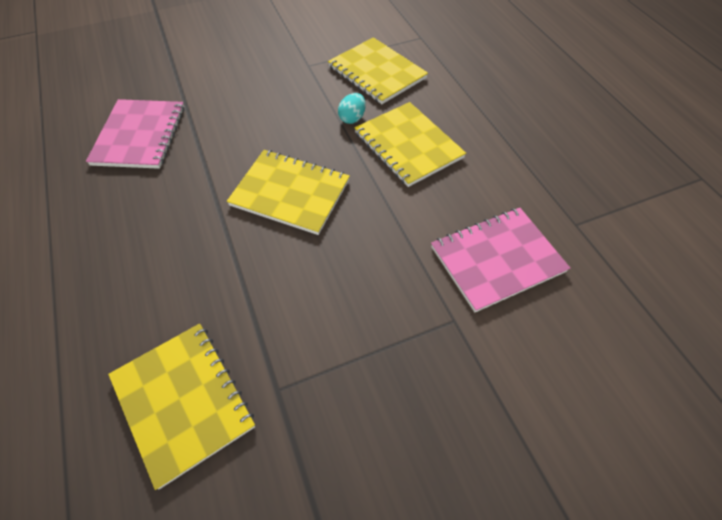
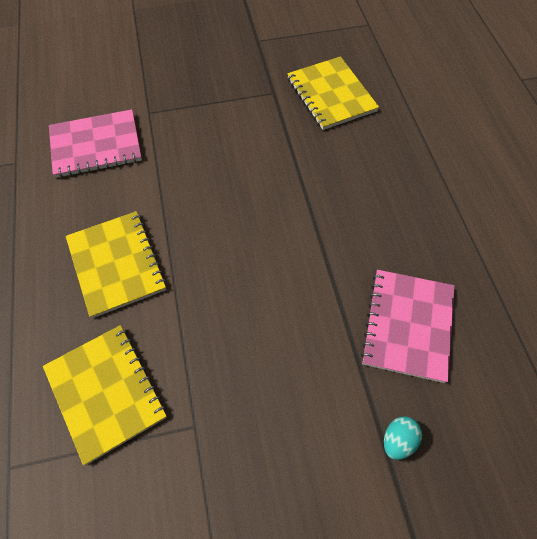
camera: 170 degrees left, 5 degrees up
yellow notebook [227,150,350,235] -> none
turquoise egg [338,93,366,124] -> turquoise egg moved to [384,416,422,460]

